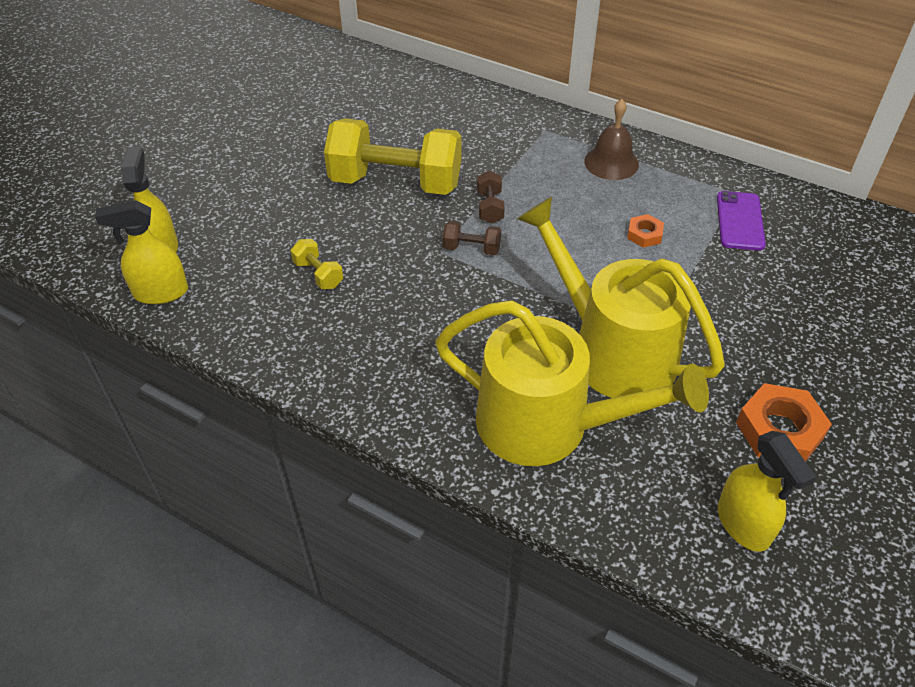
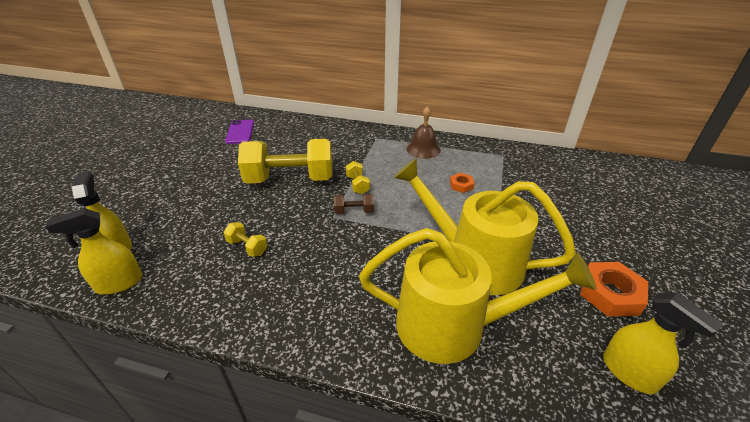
camera: 15 degrees left, 10 degrees down
brown dumbbell [477,171,505,224] -> yellow dumbbell [346,161,370,194]
purple phone [717,191,766,250] -> purple phone moved to [225,120,254,144]

